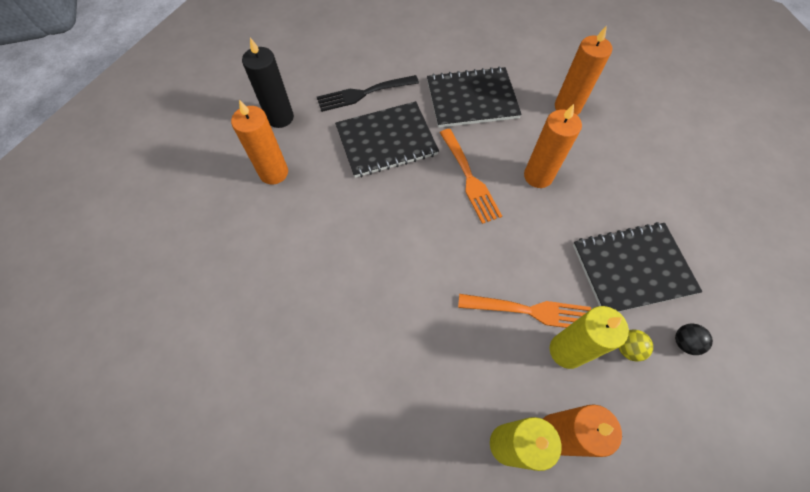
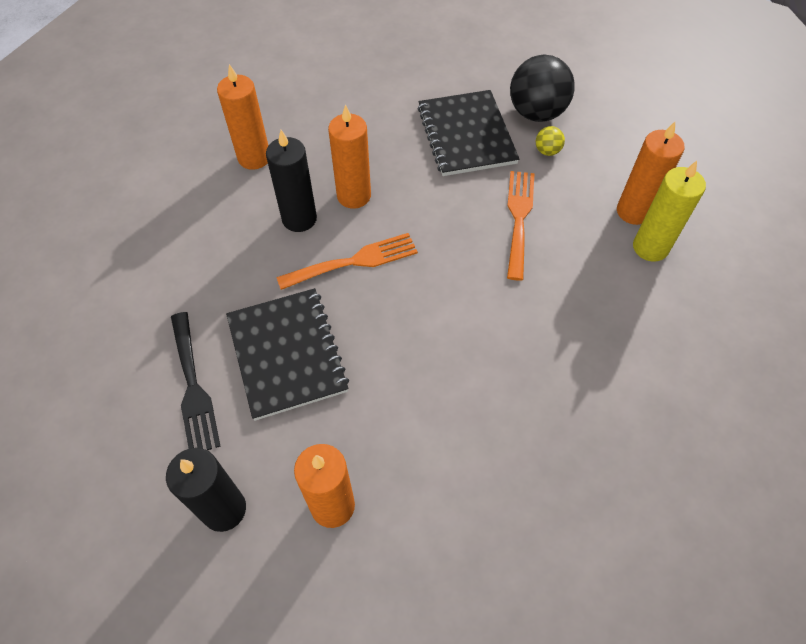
camera: 90 degrees left, 5 degrees down
black notebook [427,66,522,128] -> none
yellow candle [550,306,629,369] -> none
black ball [675,324,713,355] -> black ball [510,55,575,122], size x2.26
none -> black candle [266,130,317,232]

